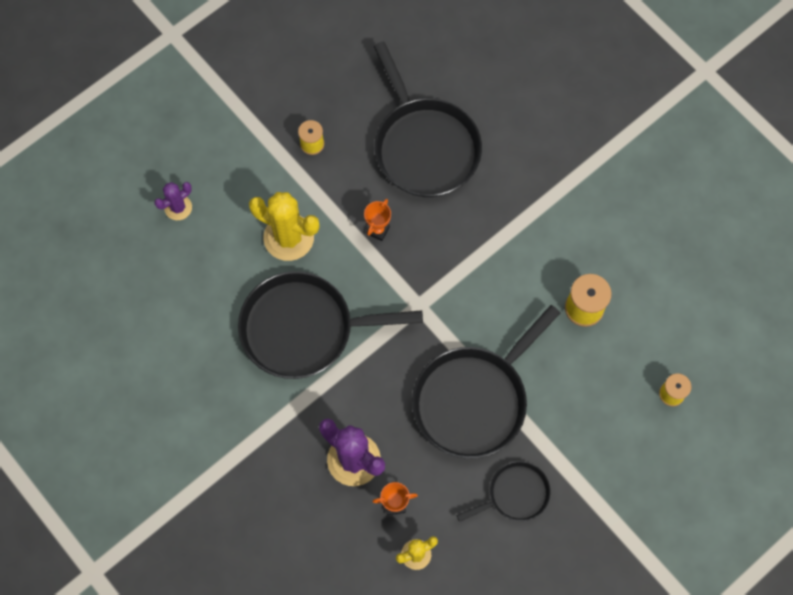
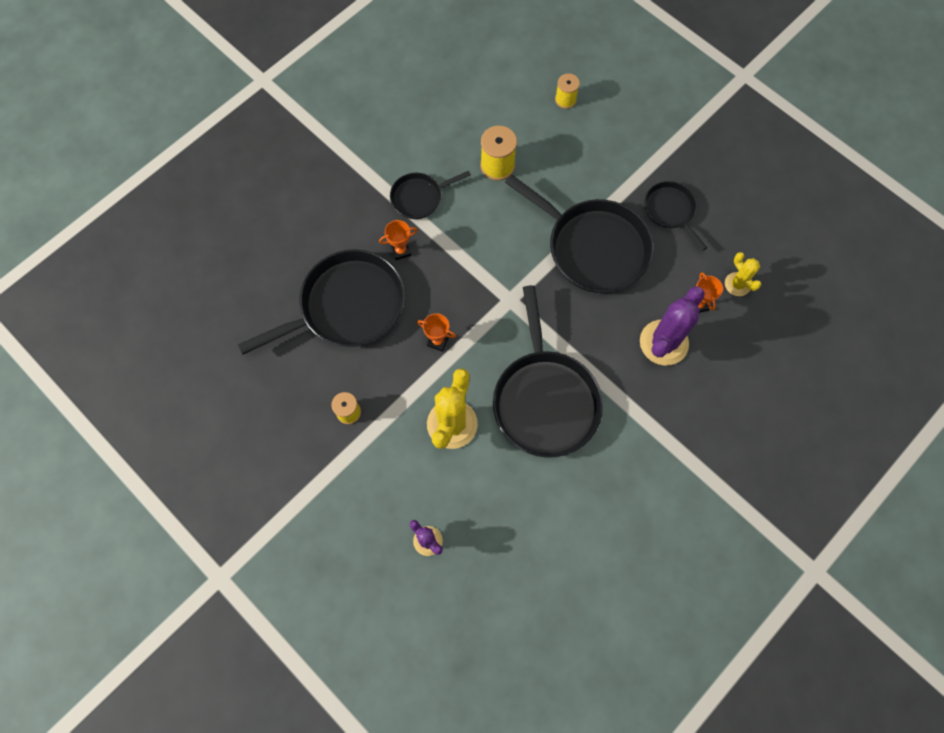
camera: 95 degrees left, 0 degrees up
none -> orange trophy [379,220,417,260]
none -> black pan [390,171,471,219]

